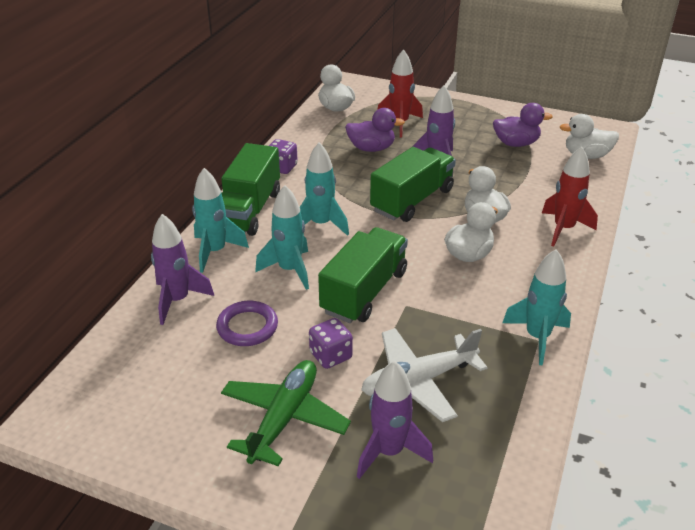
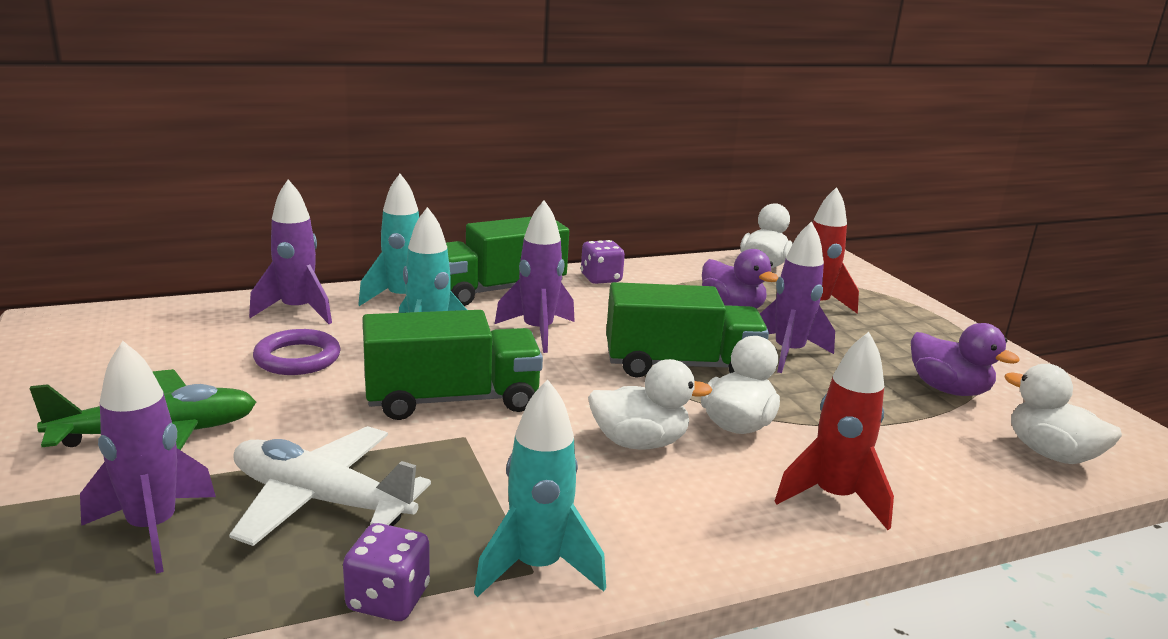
camera: 45 degrees right, 15 degrees down
turquoise rocket [300,143,349,236] -> purple rocket [495,200,575,353]
purple dice [309,318,353,369] -> purple dice moved to [343,523,430,621]

